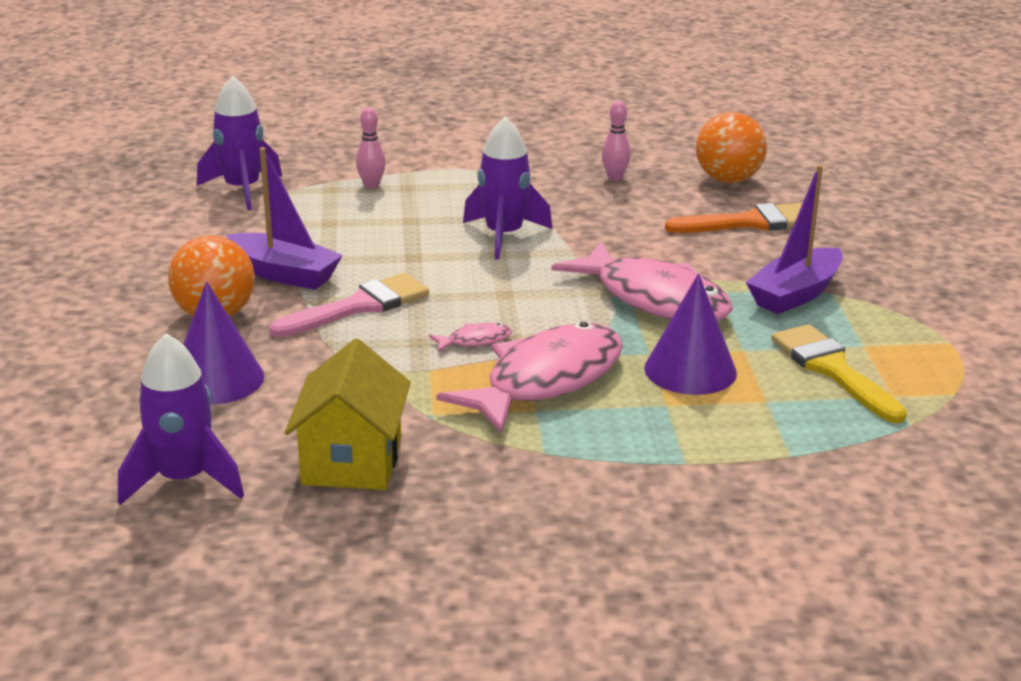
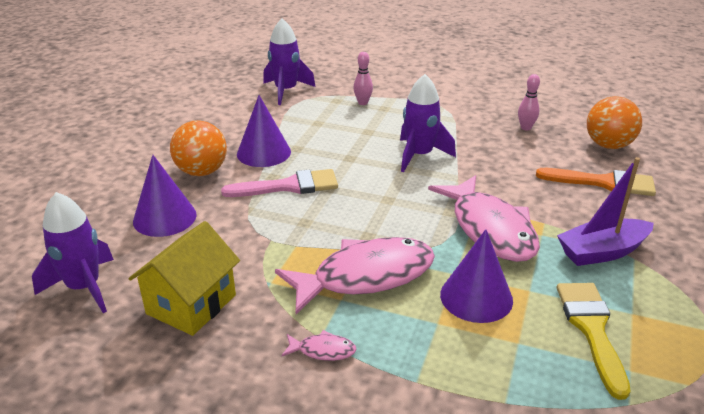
camera: 25 degrees right, 5 degrees up
purple boat [226,147,343,290] -> purple cone [237,95,291,167]
pink fish [428,323,512,352] -> pink fish moved to [282,330,357,361]

